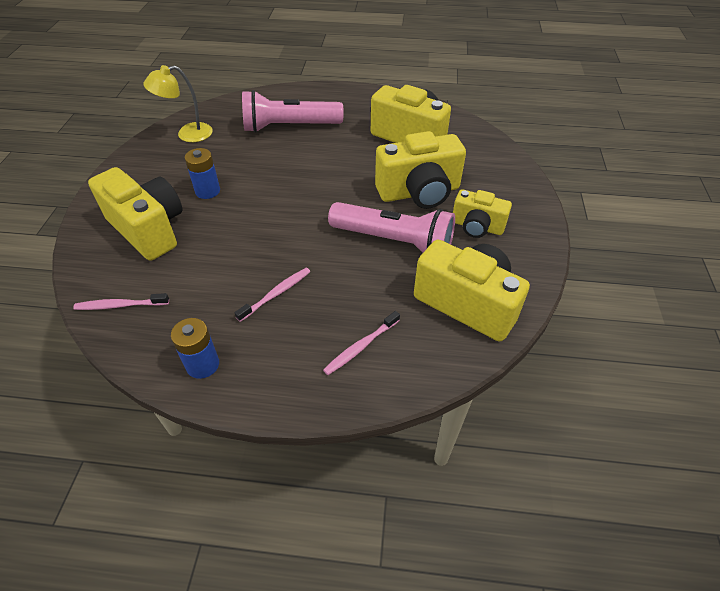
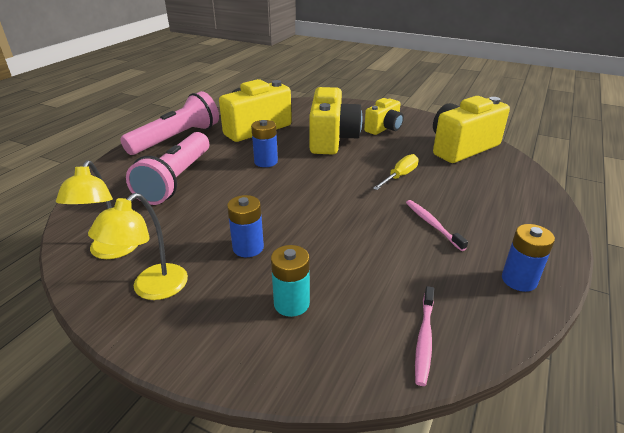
camera: 70 degrees left, 15 degrees down
yellow camera [88,167,183,261] -> turquoise battery [271,245,310,317]
pink toothbrush [323,311,400,375] -> none
pink flashlight [328,202,455,253] -> pink flashlight moved to [120,91,219,155]
none -> yellow lamp [88,193,188,300]
none -> blue battery [251,120,278,167]
none -> yellow screwdriver [373,154,419,190]

